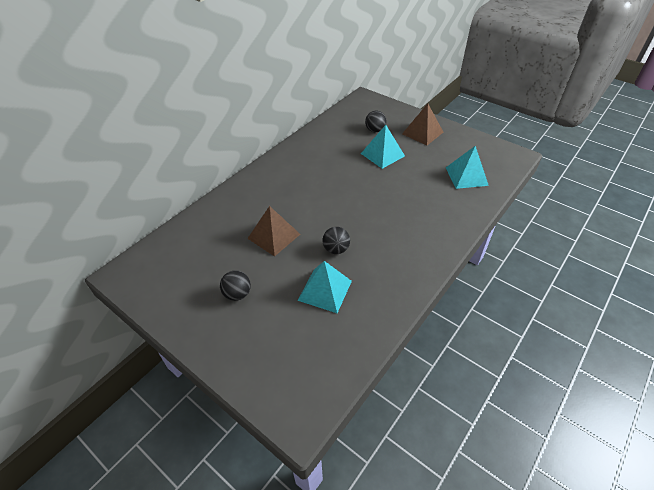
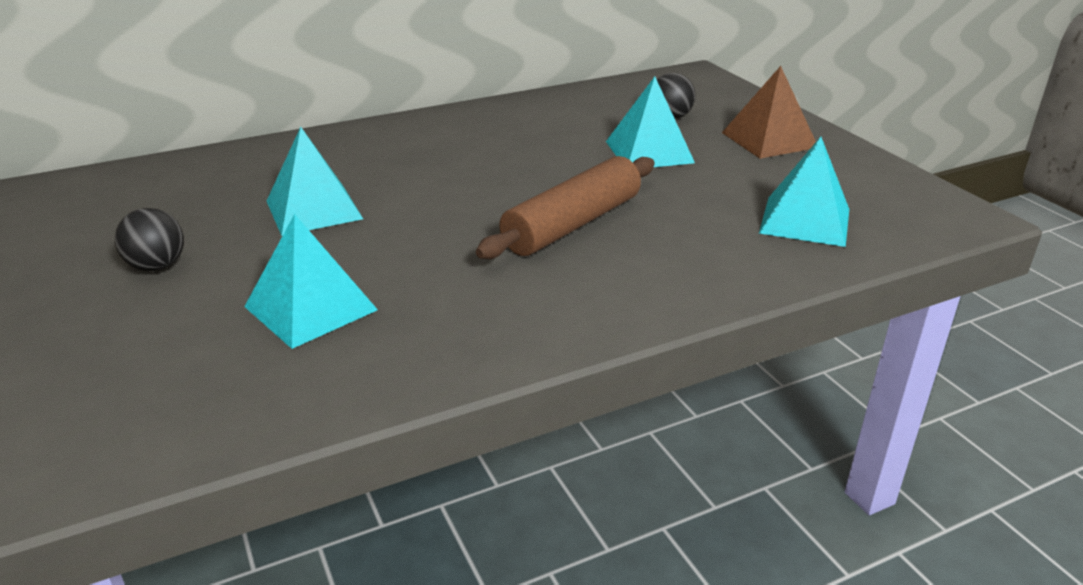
camera: 25 degrees right, 15 degrees down
brown pyramid [247,206,300,256] -> turquoise pyramid [267,127,363,236]
black ball [322,227,350,254] -> none
none -> brown rolling pin [476,156,655,259]

